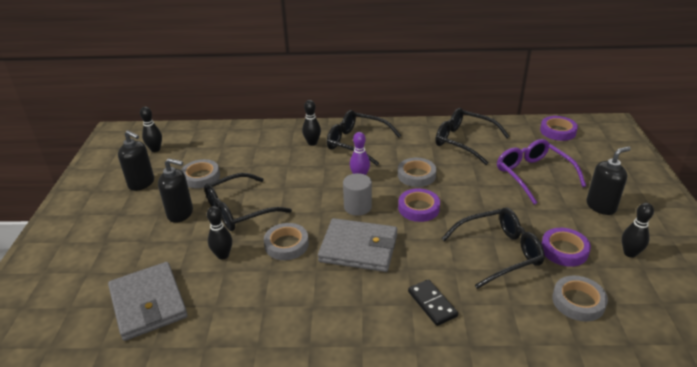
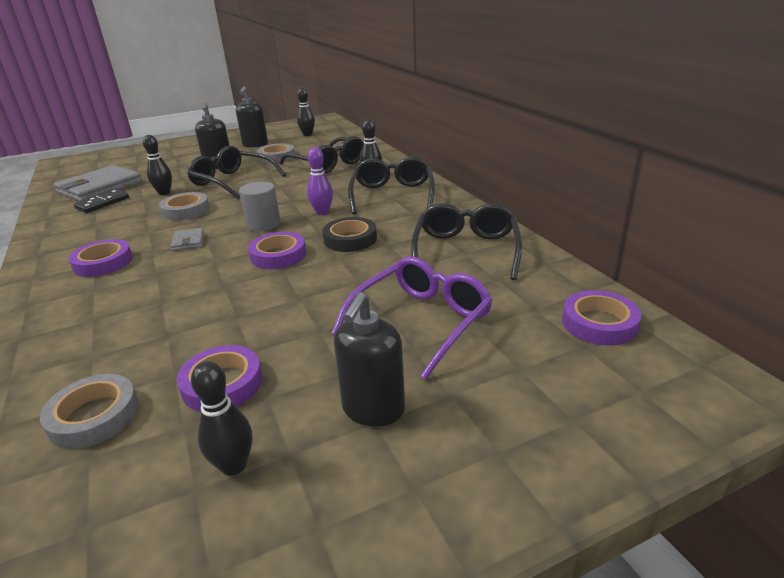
camera: 65 degrees right, 5 degrees down
grey wallet [318,218,397,272] -> grey wallet [170,228,204,251], size x0.44
grey tape [398,158,436,187] -> black tape [322,217,377,252]
black domino [408,279,458,326] -> black domino moved to [74,189,129,213]
black glasses [441,208,545,289] -> black glasses moved to [279,136,364,173]
black soap dispenser [586,146,631,215] -> black soap dispenser turned 75 degrees clockwise [334,292,405,426]
none -> purple tape [69,239,133,277]

